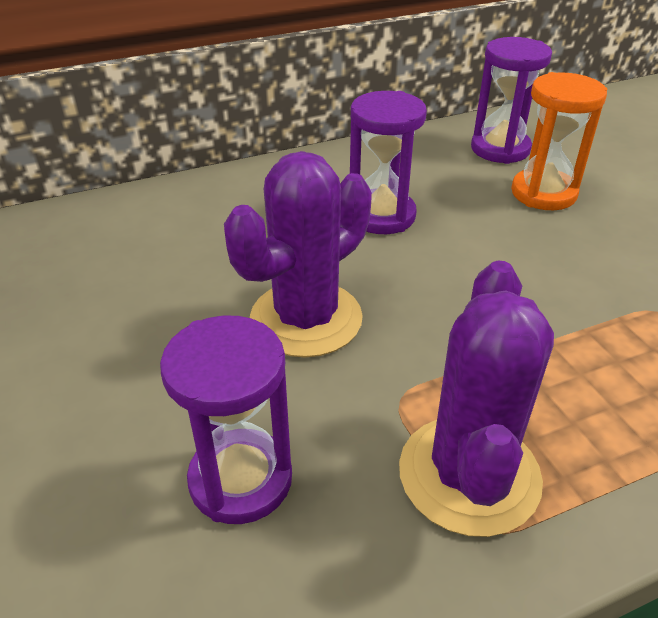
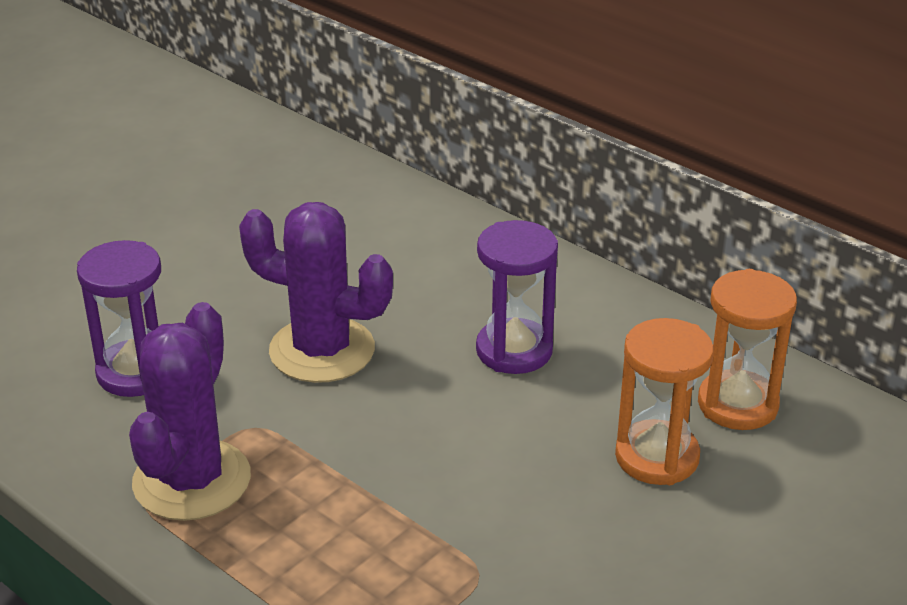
camera: 65 degrees right, 5 degrees down
purple cactus [399,260,554,537] -> purple cactus turned 60 degrees counterclockwise [129,302,251,521]
purple hourglass [471,37,552,164] -> orange hourglass [698,269,797,430]

